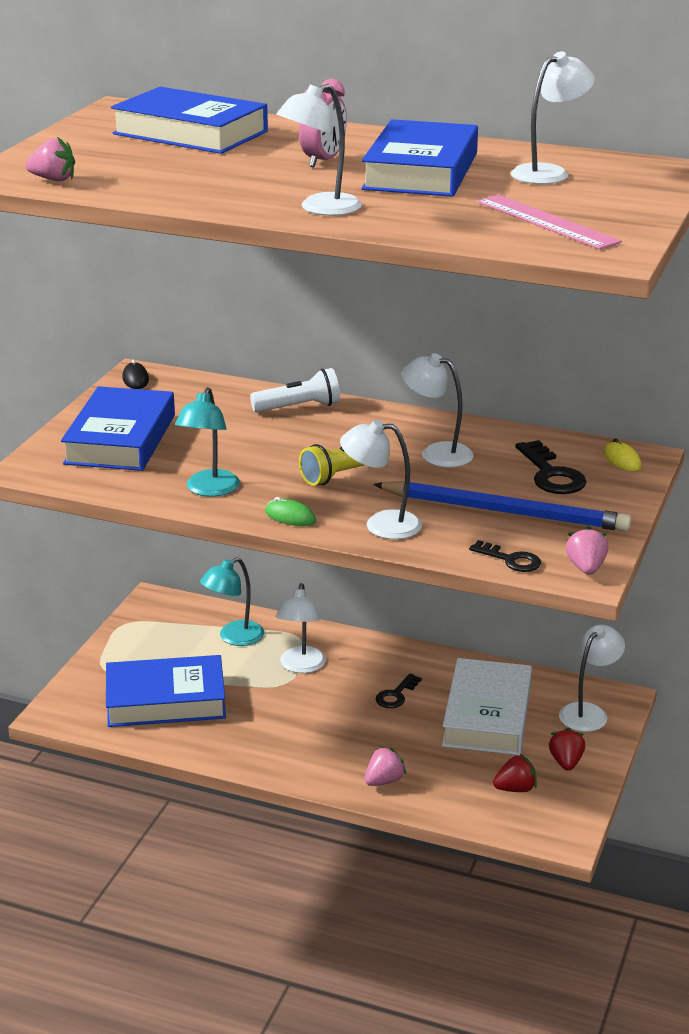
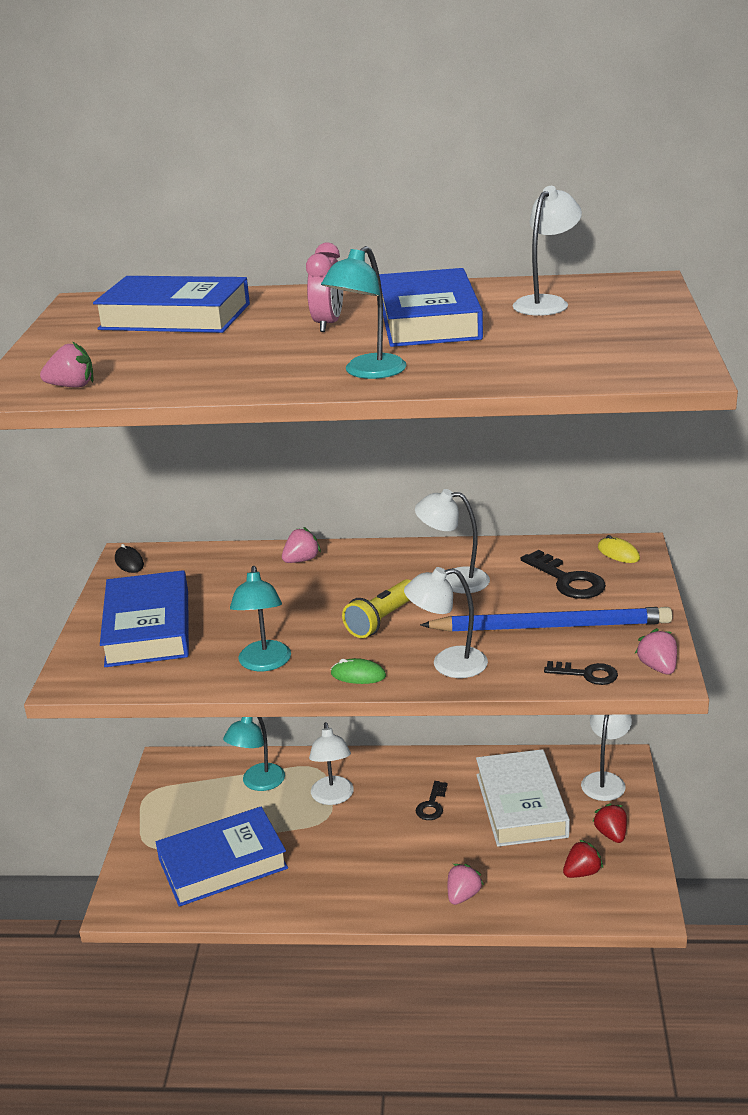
camera: 15 degrees left, 0 degrees up
white flashlight [250,368,340,412] -> pink strawberry [282,527,321,563]
white lamp [277,84,362,216] -> turquoise lamp [321,246,407,379]
pink ruler [477,195,622,249] -> none

